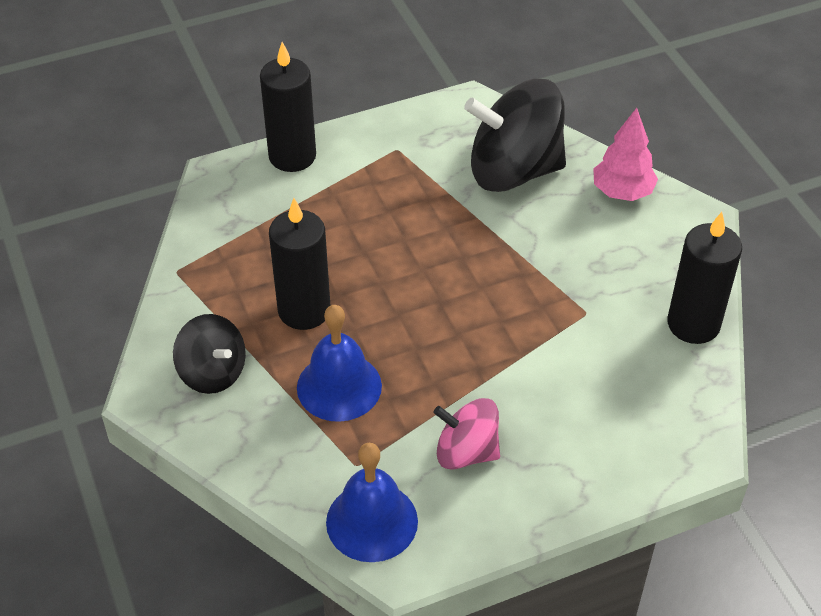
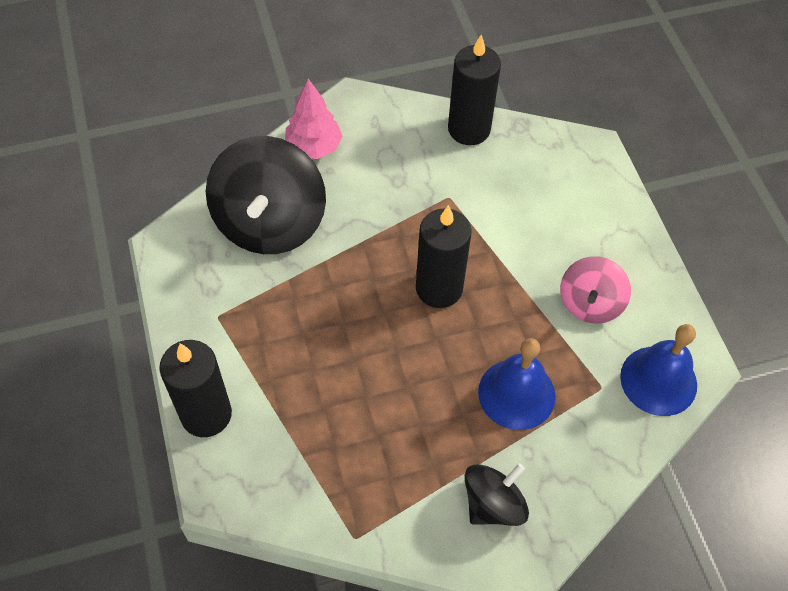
camera: 85 degrees left, 10 degrees up
black candle [269,198,331,330] -> black candle moved to [416,205,472,308]

